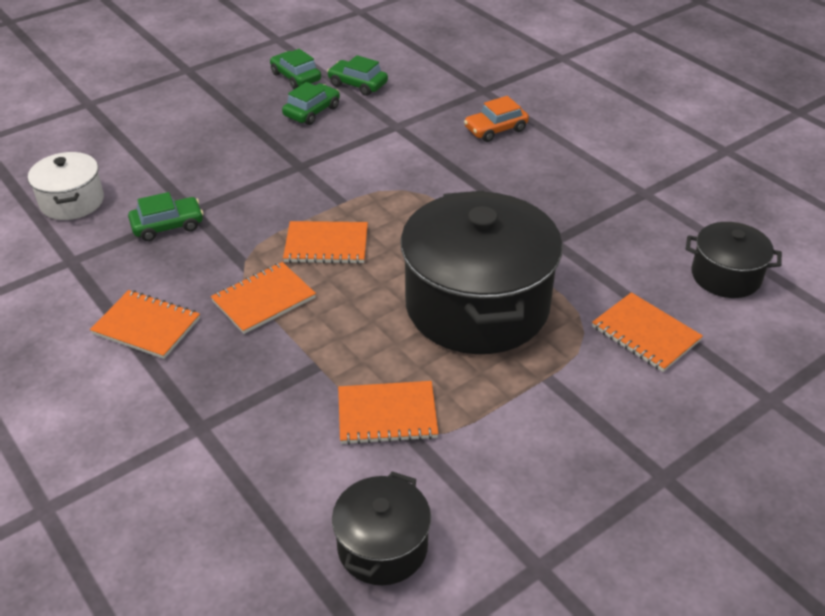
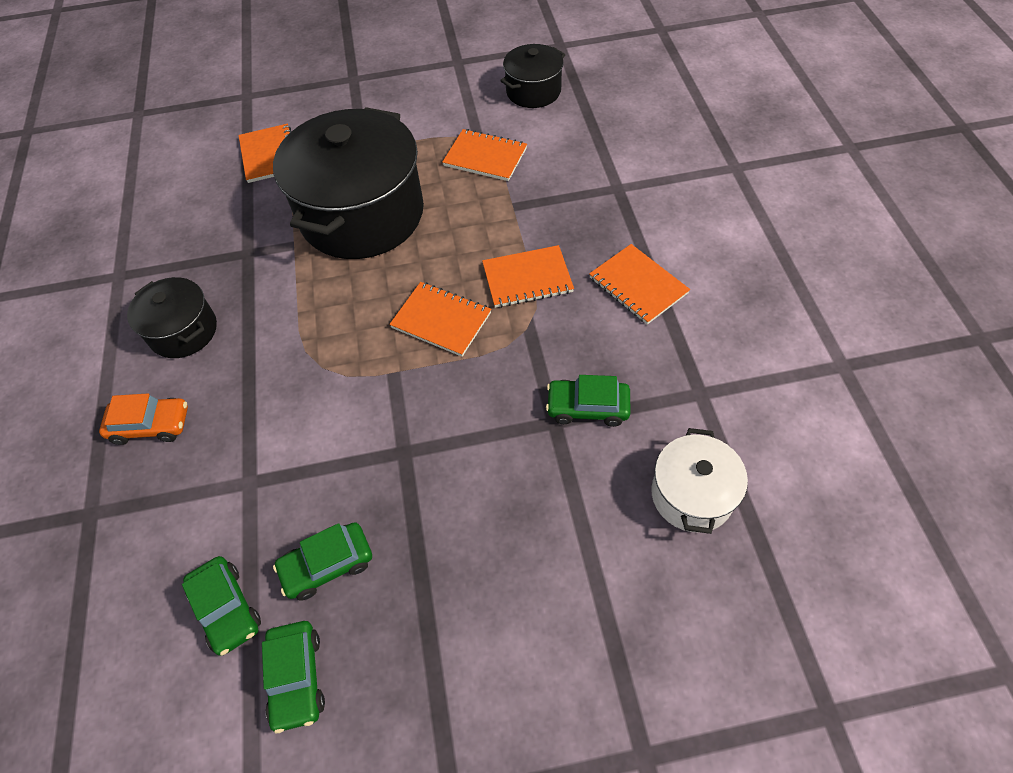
camera: 150 degrees left, 15 degrees up
black pot [686,222,782,298] -> black pot moved to [127,277,217,358]

